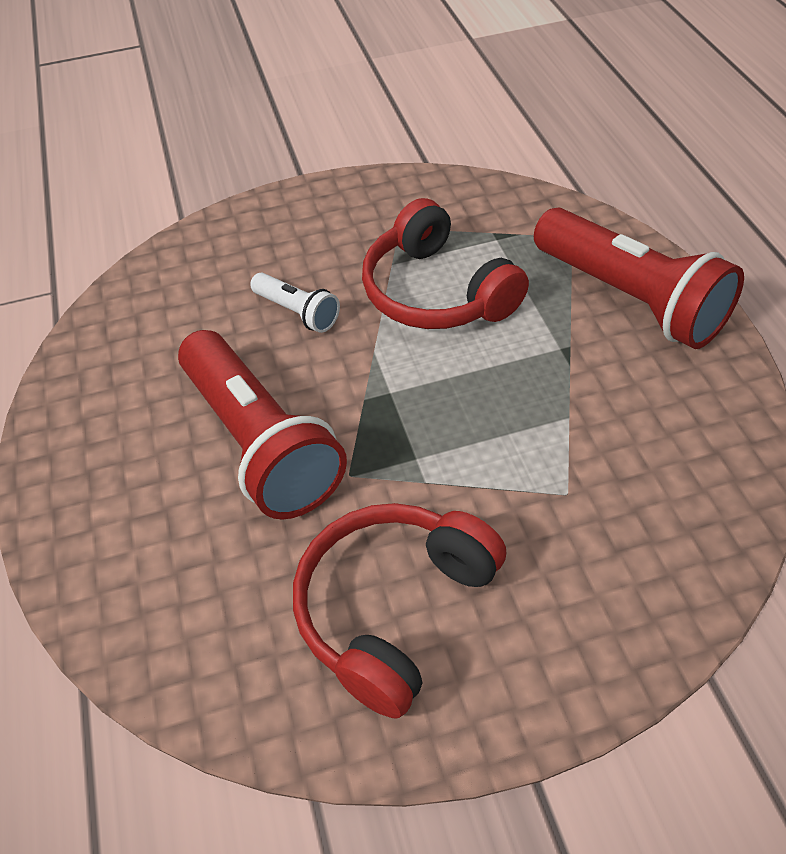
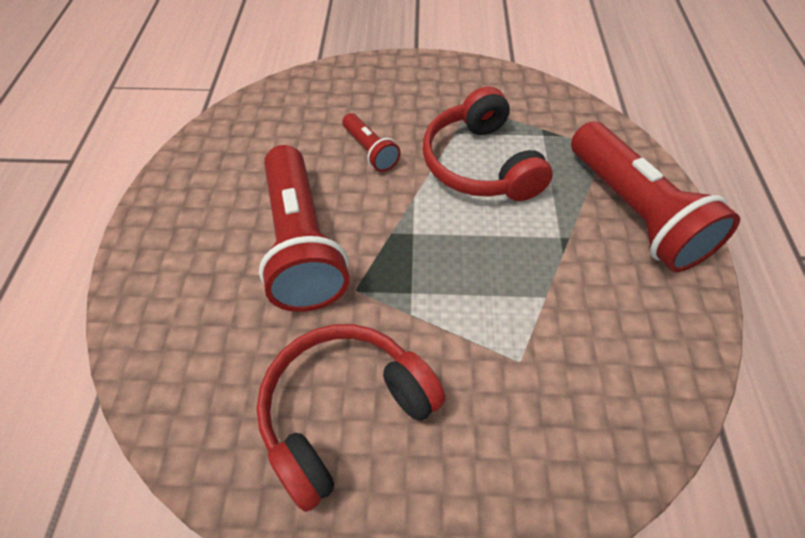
camera: 15 degrees right, 5 degrees up
white flashlight [250,273,340,333] -> red flashlight [343,113,400,172]

